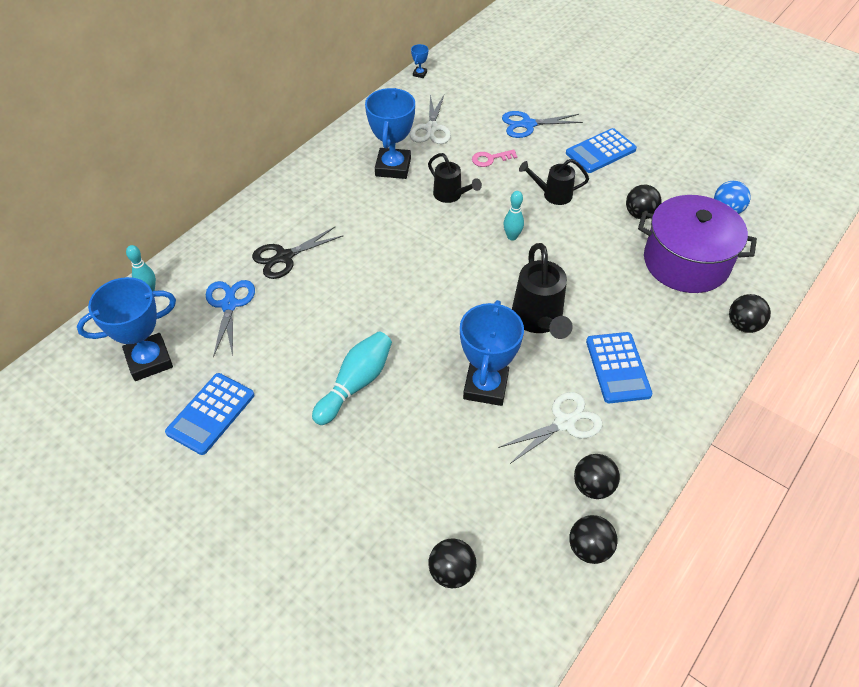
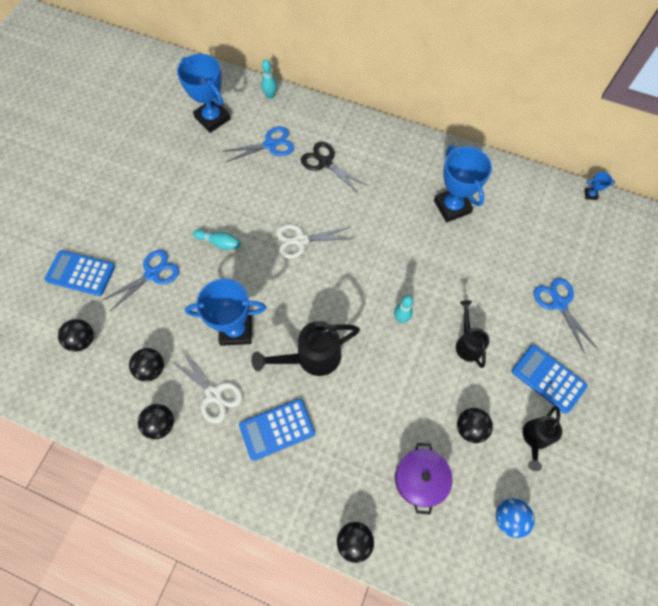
camera: 75 degrees right, 15 degrees up
blue calculator [165,373,254,455] -> blue calculator moved to [45,250,115,296]
turquoise bowling pin [312,332,392,425] -> turquoise bowling pin [193,229,241,250], size x0.62
blue trophy [365,88,415,179] -> blue trophy turned 75 degrees clockwise [434,145,492,222]
white scissors [410,95,451,144] -> white scissors moved to [276,224,354,259]
black watering can [428,153,482,203] -> black watering can moved to [523,406,562,471]
pink key [472,149,518,167] -> none
black ball [569,515,618,564] -> black ball moved to [129,348,164,381]
purple pot [638,195,757,293] -> purple pot [395,443,453,515], size x0.60
none -> blue scissors [103,250,179,311]

